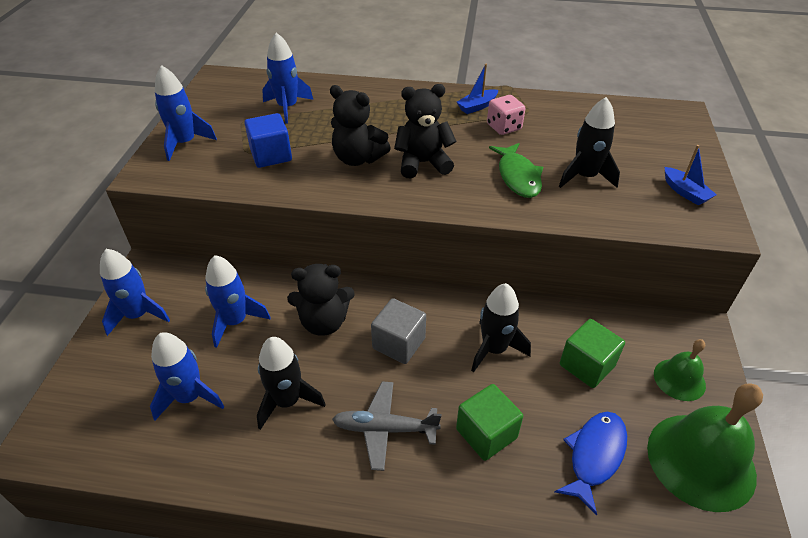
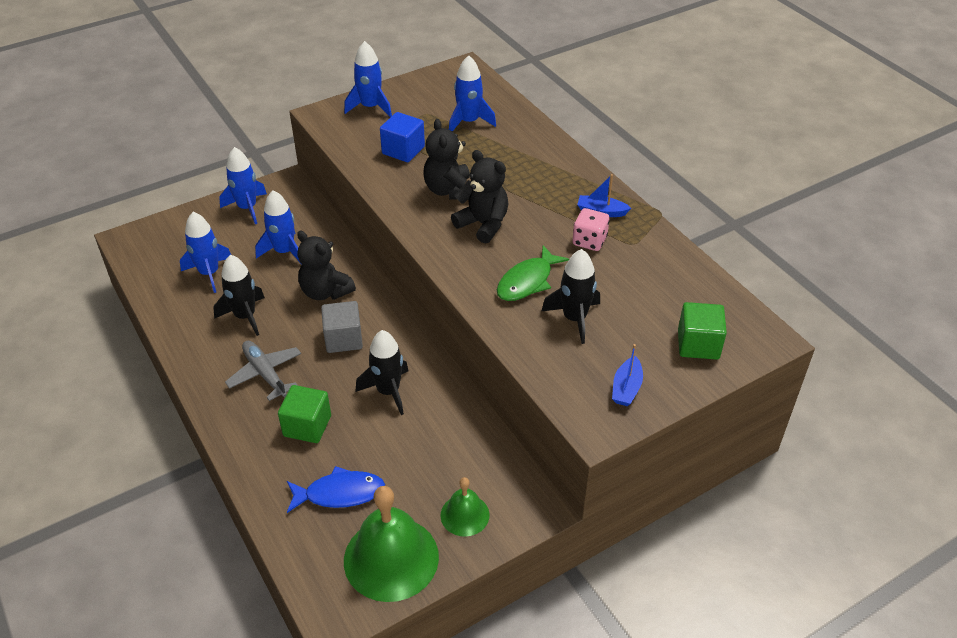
camera: 50 degrees right, 0 degrees up
green cube [560,319,625,388] -> green cube moved to [678,302,727,360]

